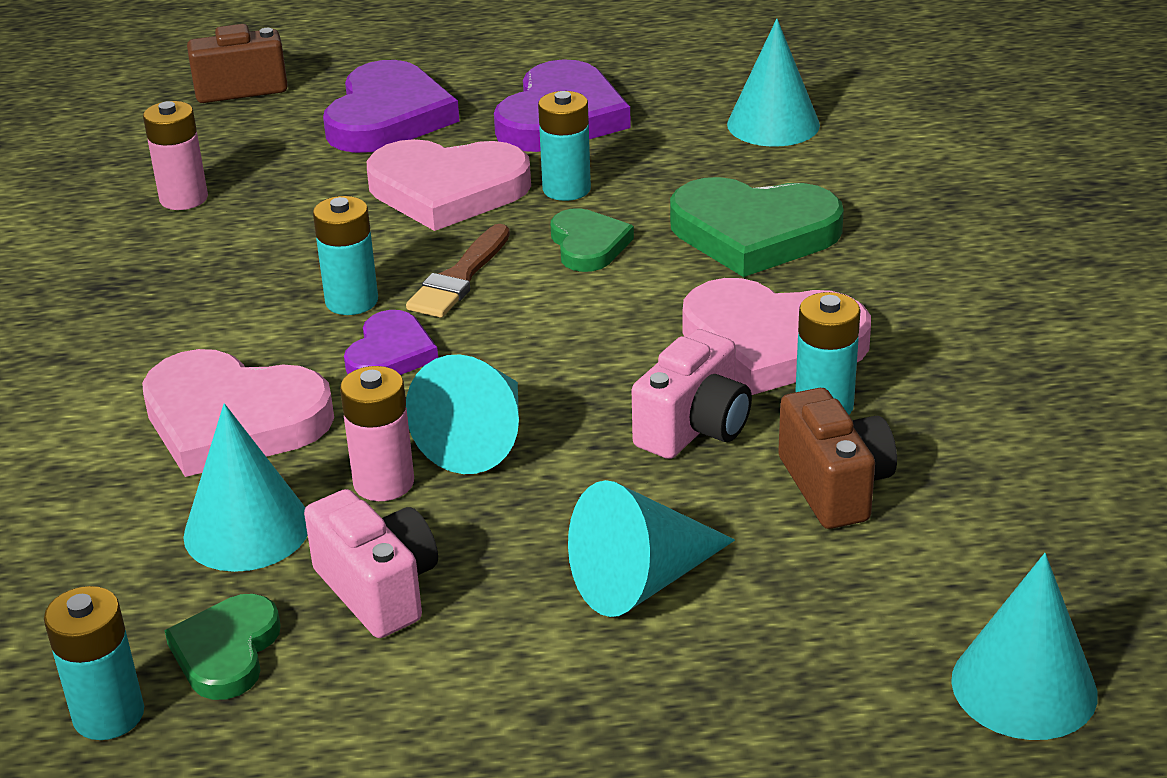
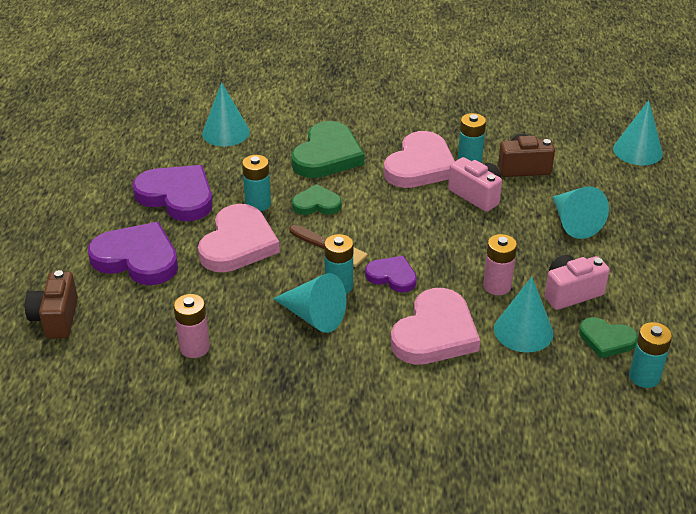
camera: 80 degrees left, 5 degrees up
turquoise cone [406,354,519,474] -> turquoise cone moved to [273,273,346,333]

